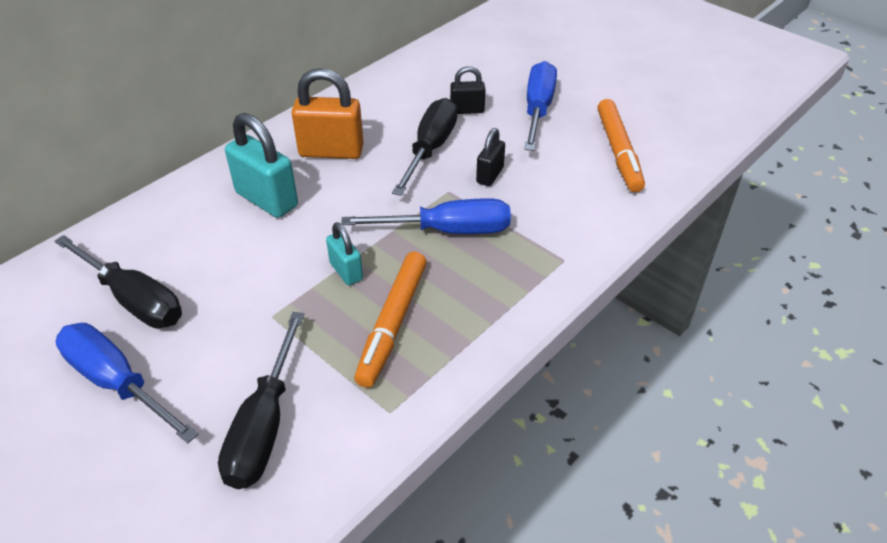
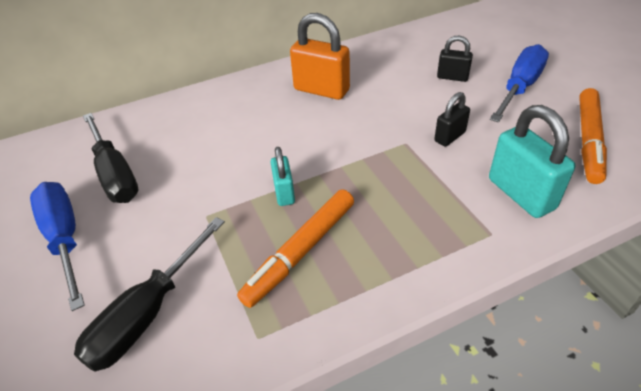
camera: 25 degrees right, 0 degrees up
turquoise padlock [225,113,298,218] -> turquoise padlock moved to [489,105,575,218]
blue screwdriver [341,198,511,234] -> none
black screwdriver [392,98,458,196] -> none

